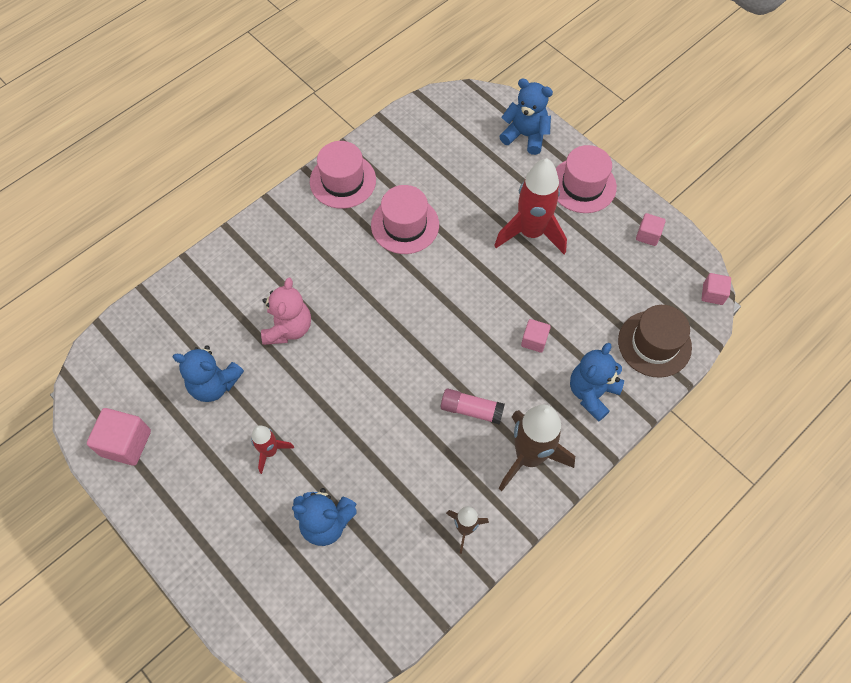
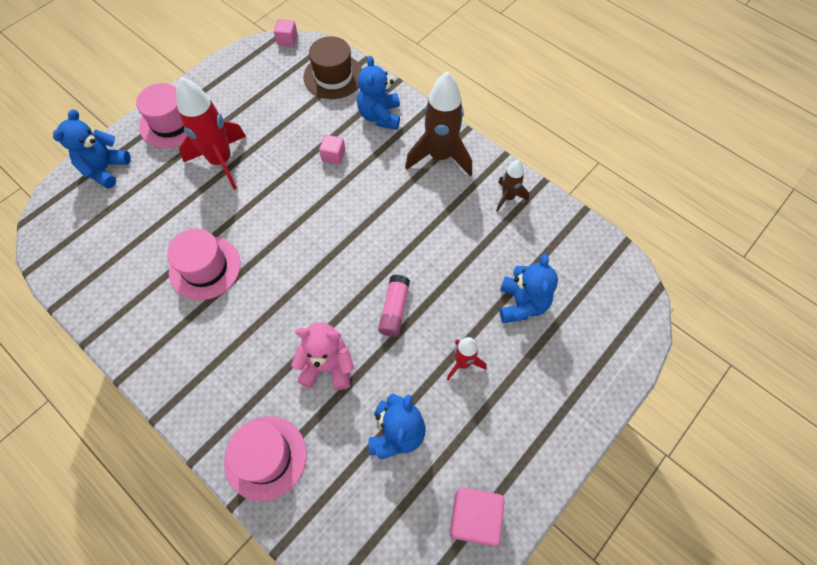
camera: 95 degrees left, 0 degrees up
pink hat [310,141,376,209] -> pink hat moved to [224,416,307,501]
pink glue stick [441,388,505,425] -> pink glue stick moved to [378,275,410,337]
blue teddy bear [570,343,624,422] -> blue teddy bear turned 60 degrees clockwise [357,56,400,130]
pink cube [636,213,666,246] -> none

